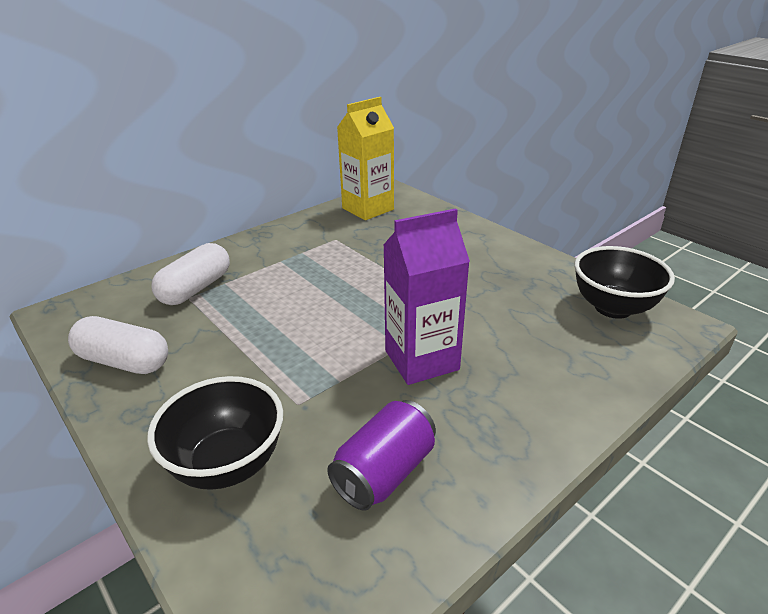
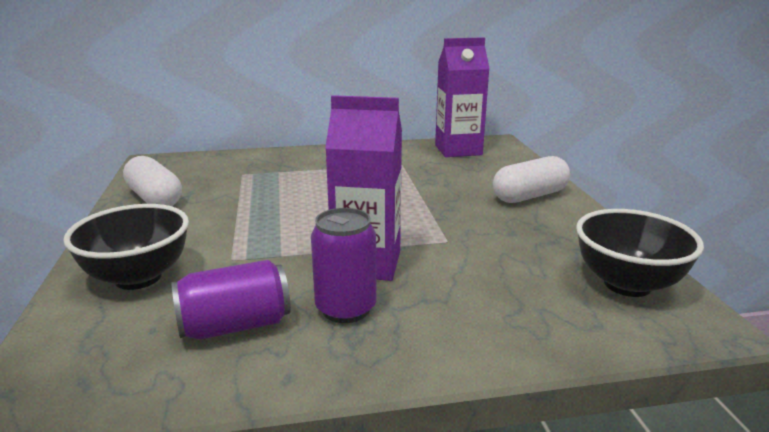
camera: 30 degrees right, 10 degrees down
white capsule [151,243,230,305] -> white capsule moved to [493,156,570,203]
yellow carton [337,97,394,220] -> purple carton [435,37,490,157]
none -> purple can [311,208,377,323]

